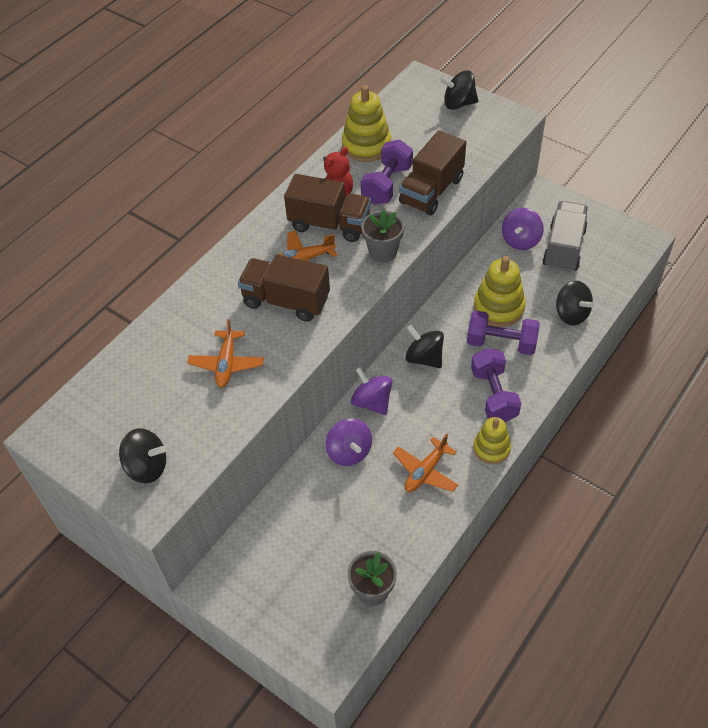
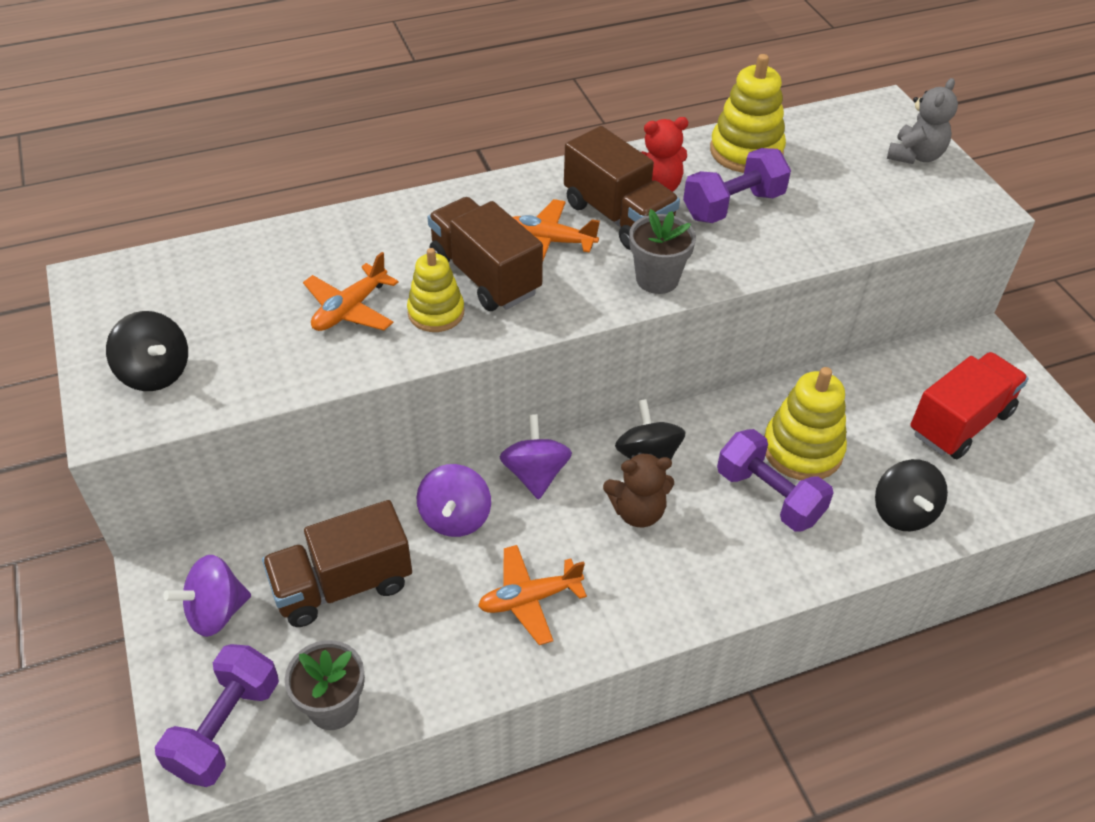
camera: 30 degrees right, 5 degrees down
brown truck [399,130,466,216] -> brown truck moved to [262,500,412,627]
black spinning top [440,71,478,110] -> grey teddy bear [887,78,958,164]
purple dumbbell [471,348,521,422] -> purple dumbbell moved to [155,644,279,787]
yellow stacking toy [473,417,511,464] -> yellow stacking toy moved to [407,248,464,332]
purple spinning top [502,208,544,250] -> purple spinning top moved to [163,555,251,637]
grey truck [543,201,588,272] -> red truck [910,352,1029,459]
none -> brown teddy bear [603,452,674,527]

